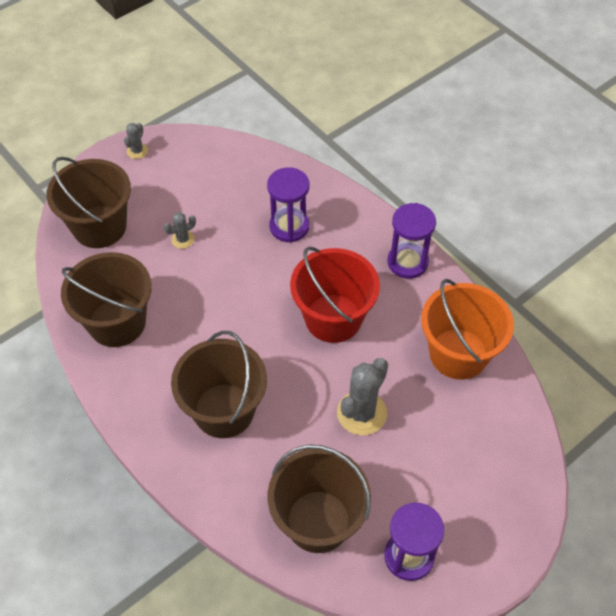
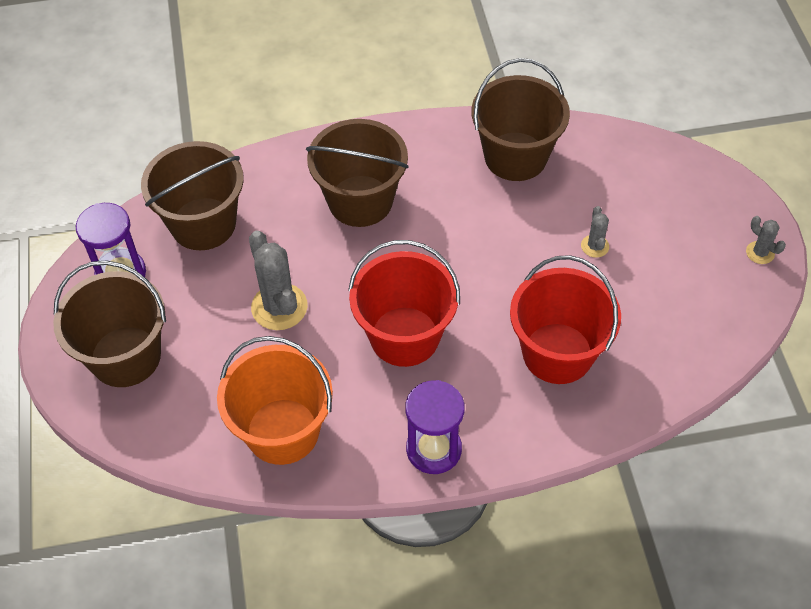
camera: 120 degrees right, 0 degrees up
brown bucket [46,157,131,248] -> brown bucket moved to [53,260,166,387]
purple hourglass [267,167,309,243] -> red bucket [510,255,621,384]

